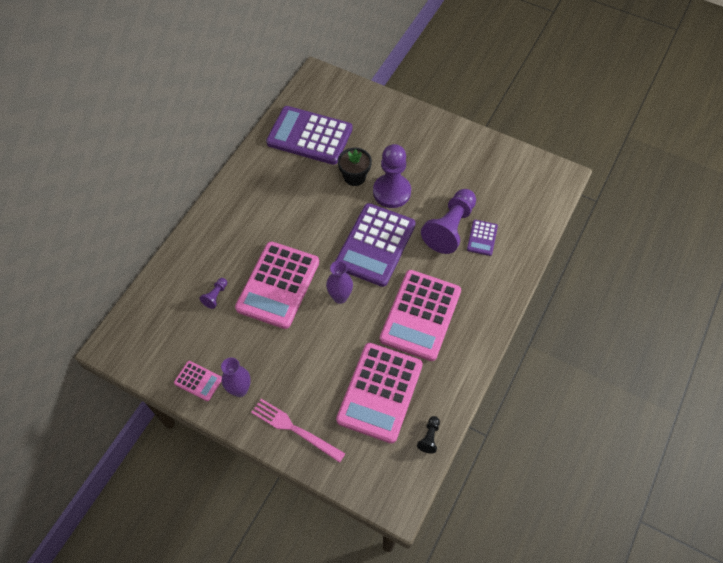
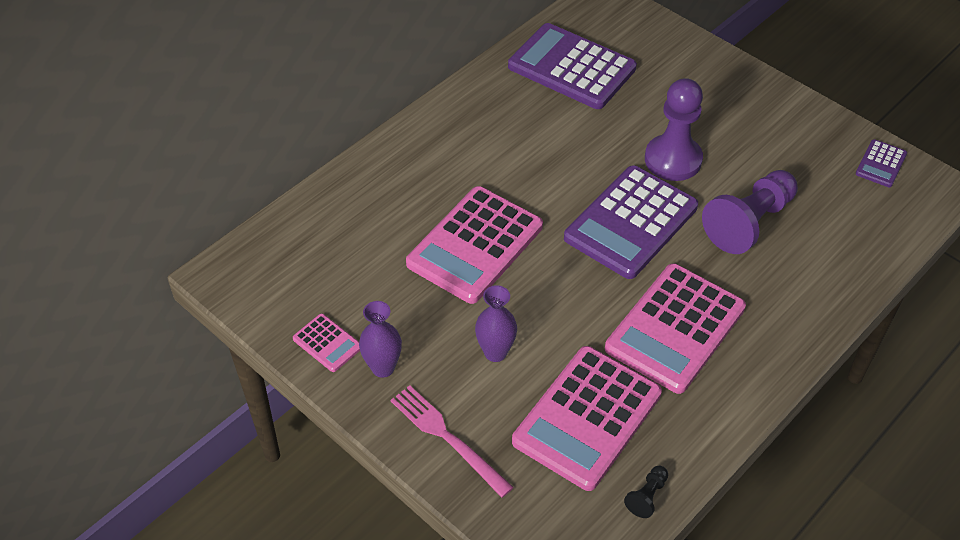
camera: 15 degrees right, 10 degrees down
purple pawn [200,278,227,309] -> none
purple vase [326,261,353,304] -> purple vase moved to [475,285,517,362]
black flower pot [338,147,372,186] -> none
purple calculator [467,220,498,256] -> purple calculator moved to [856,139,907,187]

